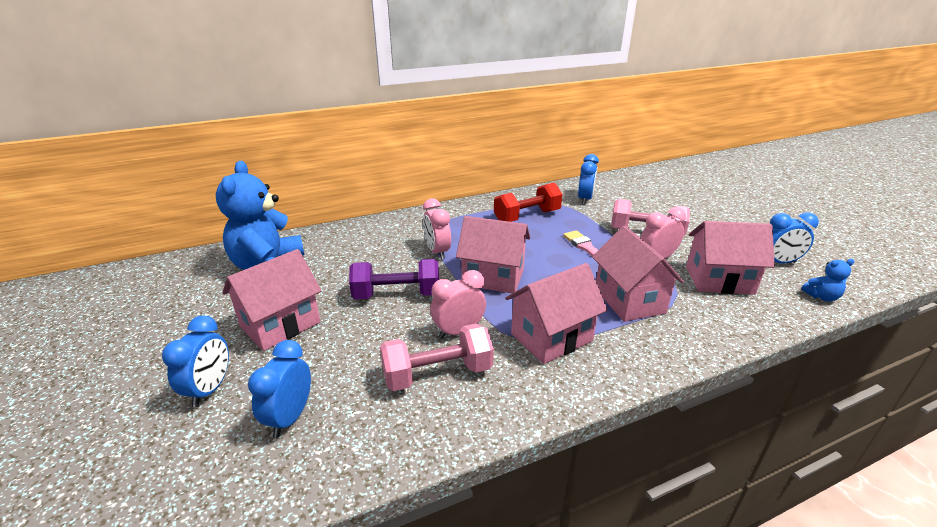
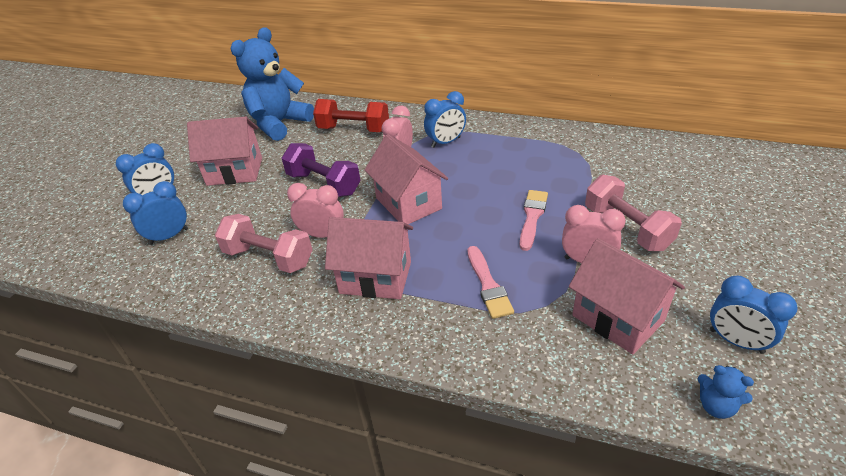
camera: 45 degrees right, 10 degrees up
red dumbbell [494,183,563,222] -> red dumbbell moved to [313,99,389,132]
blue clock [578,154,599,205] -> blue clock moved to [424,91,466,148]
pink house [592,226,684,322] -> pink brush [468,246,514,319]

